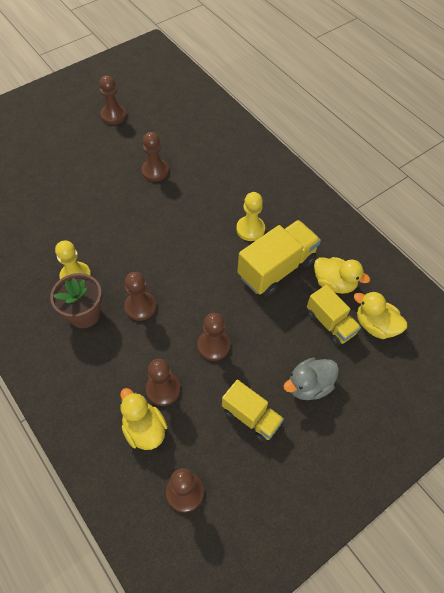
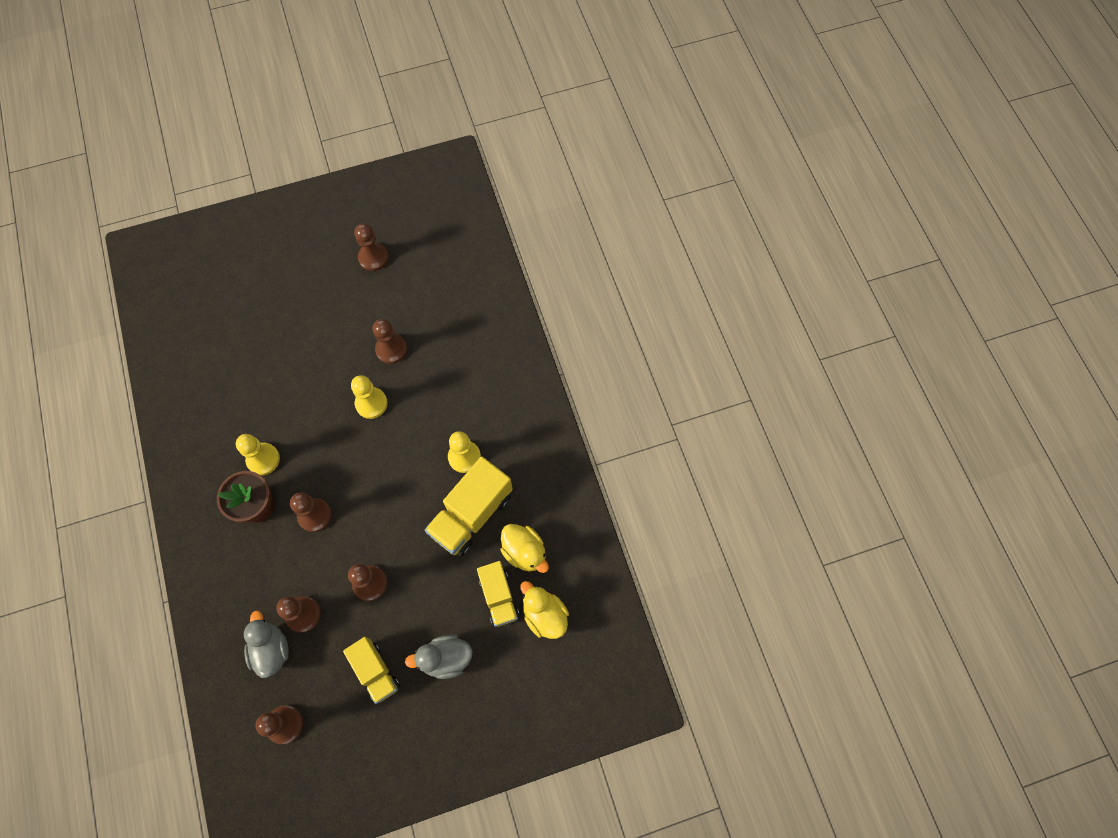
camera: 20 degrees right, 10 degrees up
yellow duck [120,388,168,450] -> grey duck [244,611,289,678]
yellow truck [237,220,321,296] -> yellow truck turned 150 degrees clockwise [424,457,513,557]
none -> yellow pawn [351,375,388,419]

